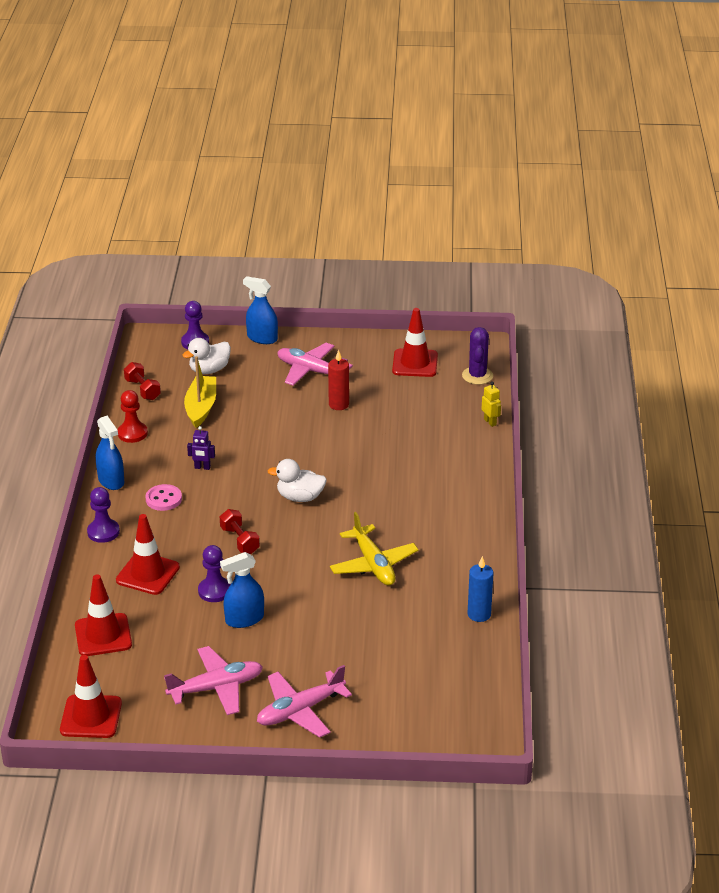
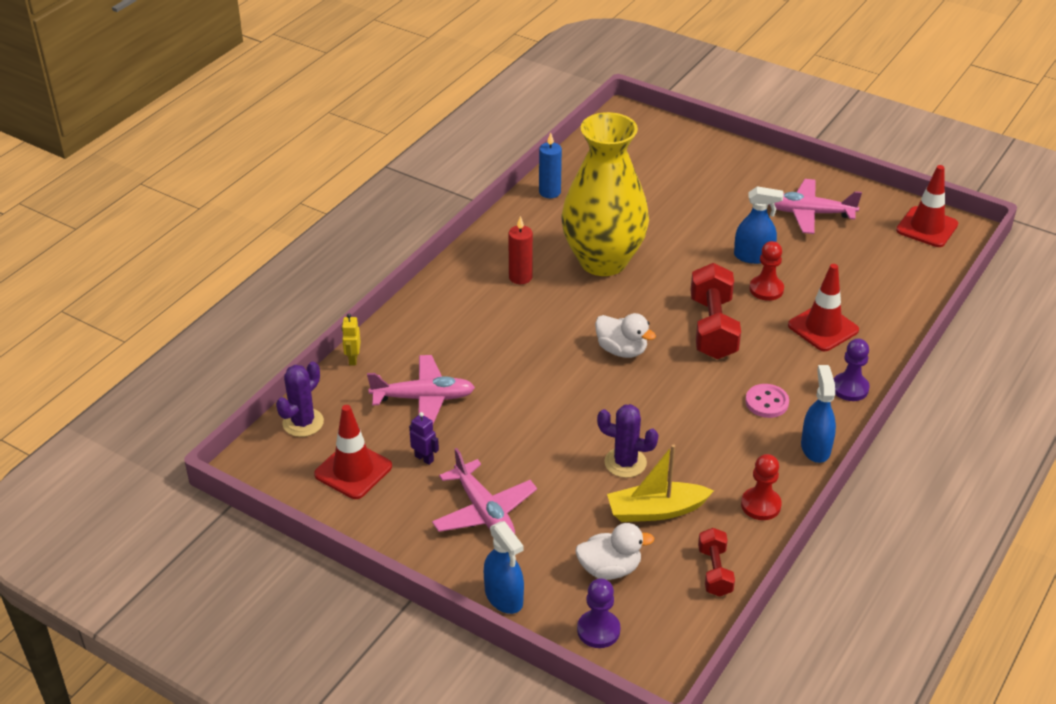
camera: 150 degrees left, 5 degrees up
red traffic cone [75,574,132,656] -> none
yellow boat [184,356,216,428] -> yellow boat turned 45 degrees clockwise [607,444,714,522]
purple robot [187,426,215,470] -> purple robot moved to [409,412,439,465]
purple pawn [198,545,231,602] -> red pawn [750,241,784,301]
red dumbbell [220,509,260,554] -> red dumbbell [691,263,741,359], size x1.79
pink plane [257,665,352,738] -> pink plane moved to [367,355,475,424]
red candle [328,350,349,410] -> red candle moved to [508,216,533,284]
yellow plane [330,512,419,586] -> yellow vase [561,112,649,276]
none -> purple cactus [597,404,658,478]

